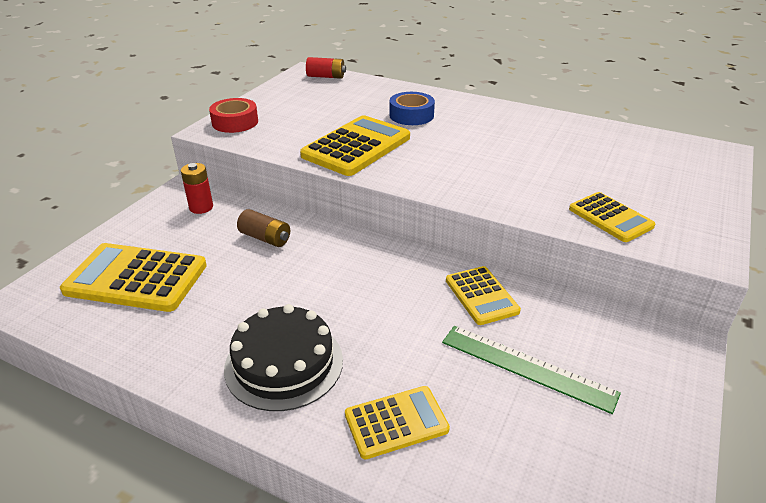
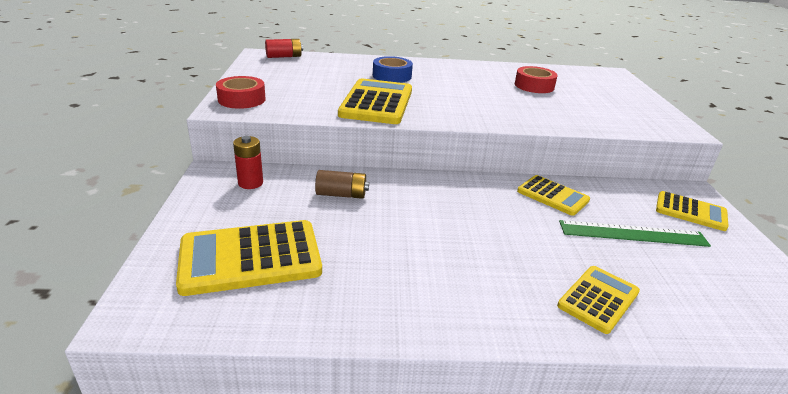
camera: 30 degrees left, 5 degrees down
black cake [224,304,343,411] -> none
yellow calculator [569,192,656,242] -> yellow calculator moved to [656,191,729,231]
none -> red tape [515,66,558,93]

